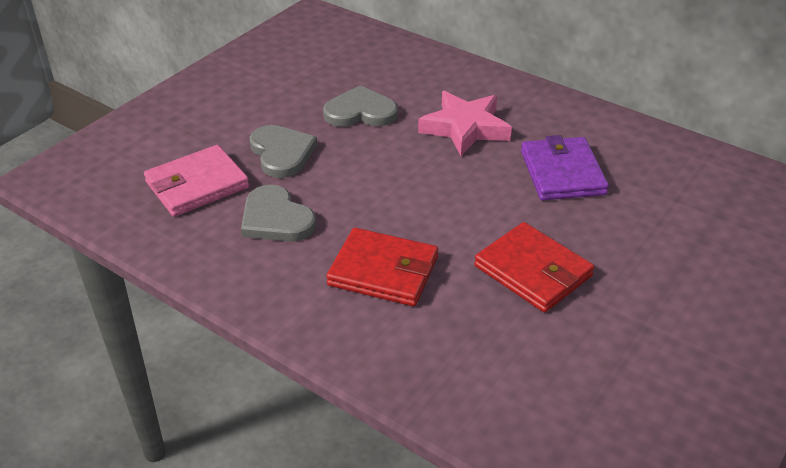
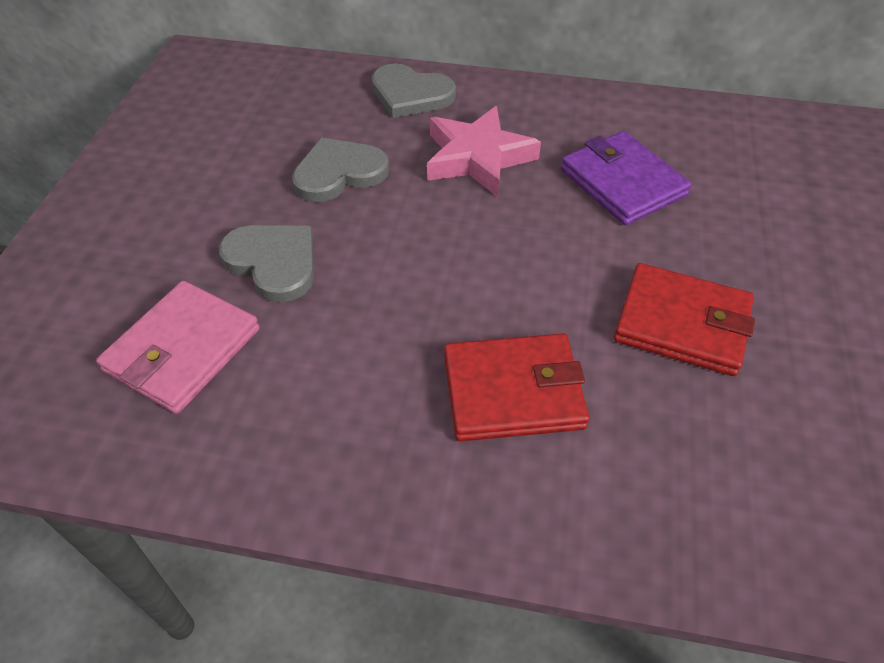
camera: 25 degrees left, 10 degrees up
grey heart [241,185,316,242] -> grey heart moved to [372,63,456,118]

